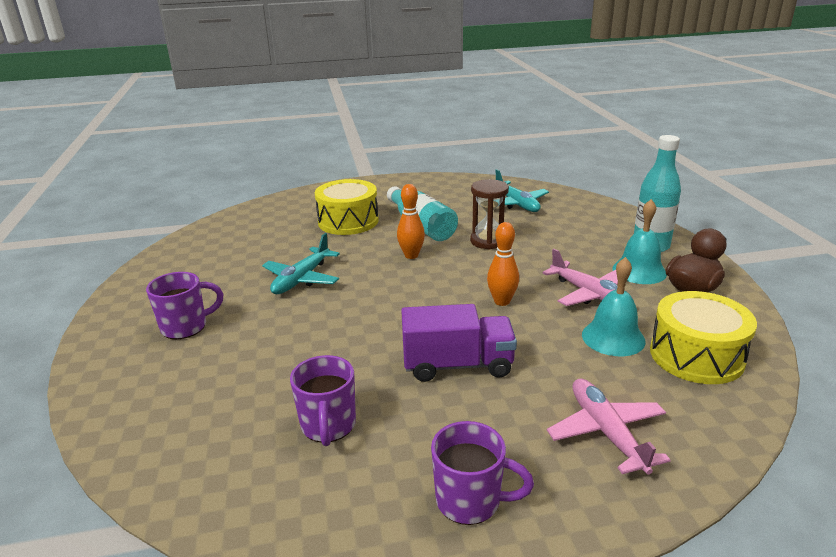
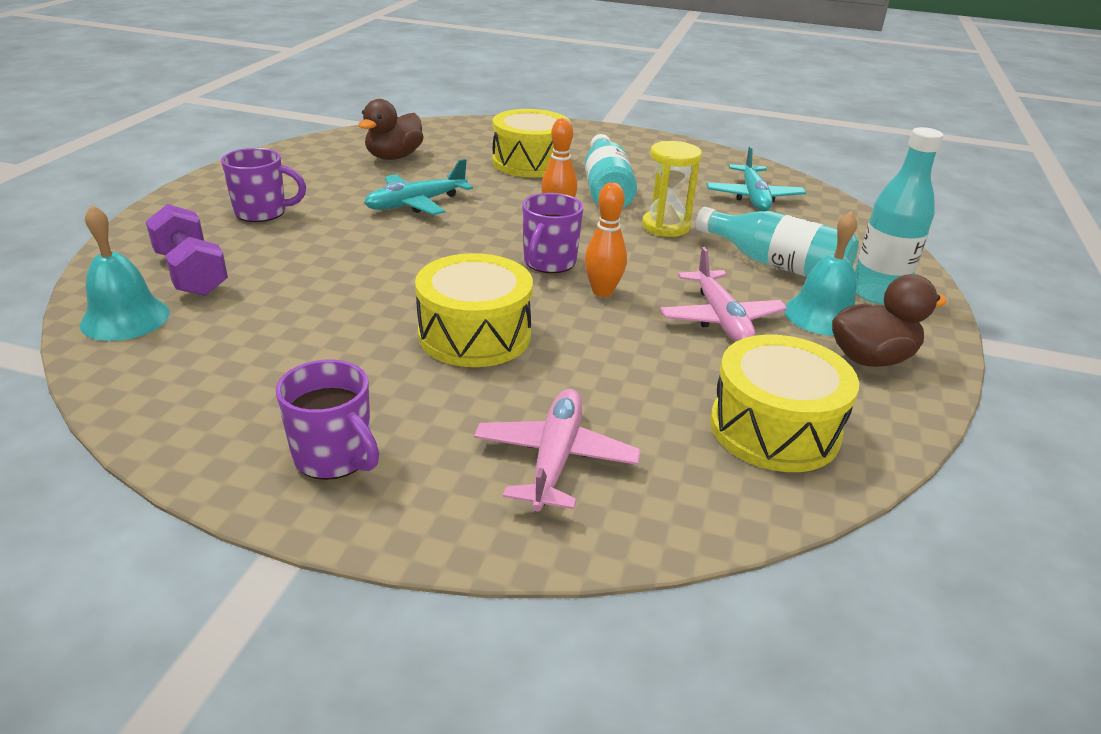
camera: 25 degrees right, 5 degrees up
purple mug [290,355,356,446] -> purple mug moved to [522,193,583,273]
purple truck [401,304,517,382] -> yellow drum [415,253,533,367]
brown hourglass [470,179,509,250] -> yellow hourglass [642,141,702,237]
turquoise bell [582,257,646,356] -> turquoise bell moved to [80,205,170,341]
none -> purple dumbbell [145,204,228,296]
none -> brown duck [358,99,424,160]
none -> turquoise bottle [695,207,859,277]

